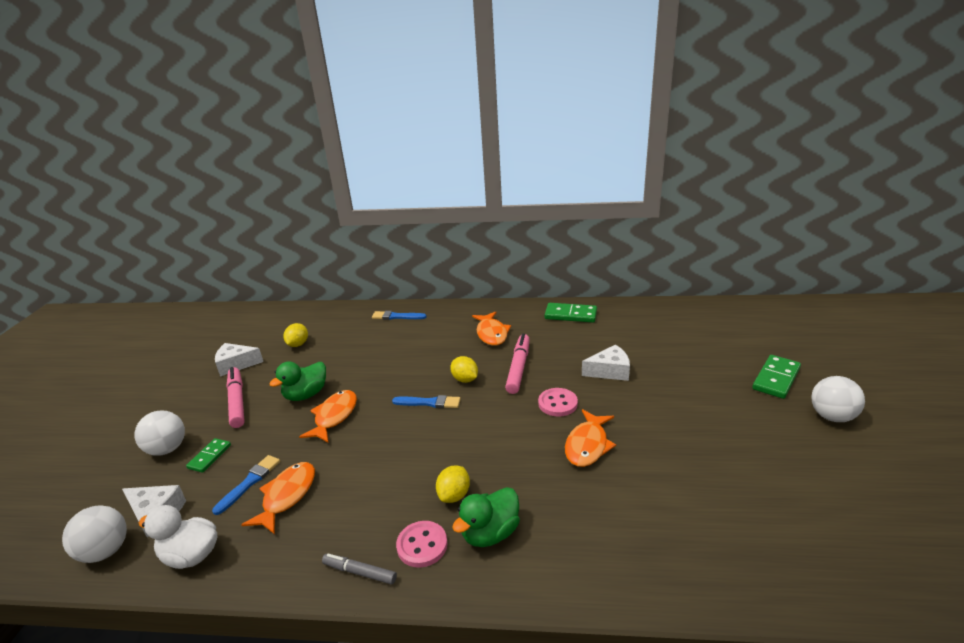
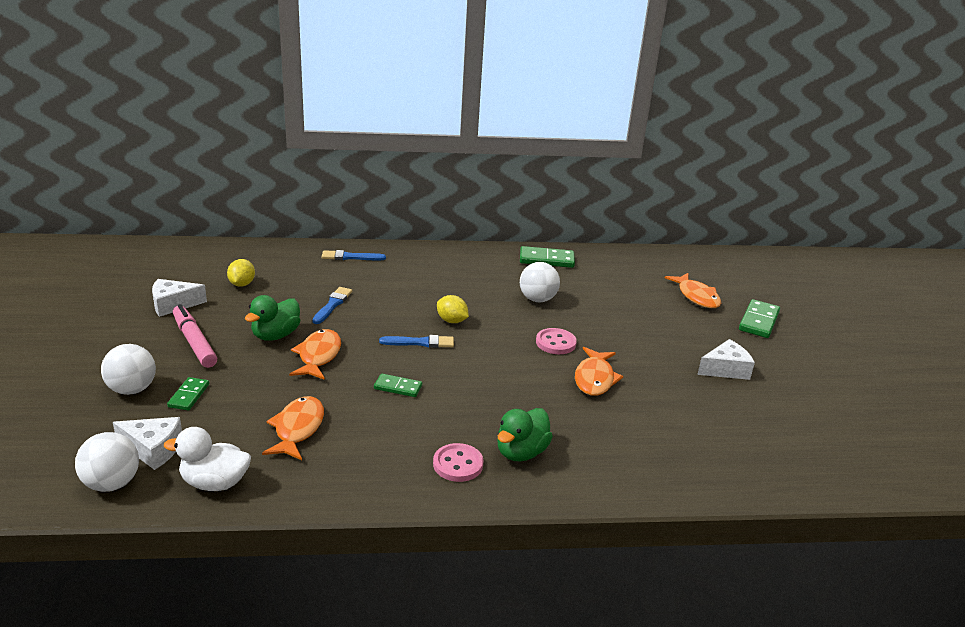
camera: 15 degrees left, 0 degrees up
blue brush [212,455,280,515] -> blue brush moved to [313,287,352,324]
grey marker [322,554,397,585] -> none
yellow lemon [436,465,470,503] -> none
orange fish [472,311,511,346] -> orange fish moved to [665,273,721,308]
pink marker [505,334,530,394] -> none
white cheese [582,344,630,381] -> white cheese moved to [697,339,755,380]
white ball [811,376,865,422] -> white ball moved to [520,262,560,302]
none -> green domino [374,374,422,397]

